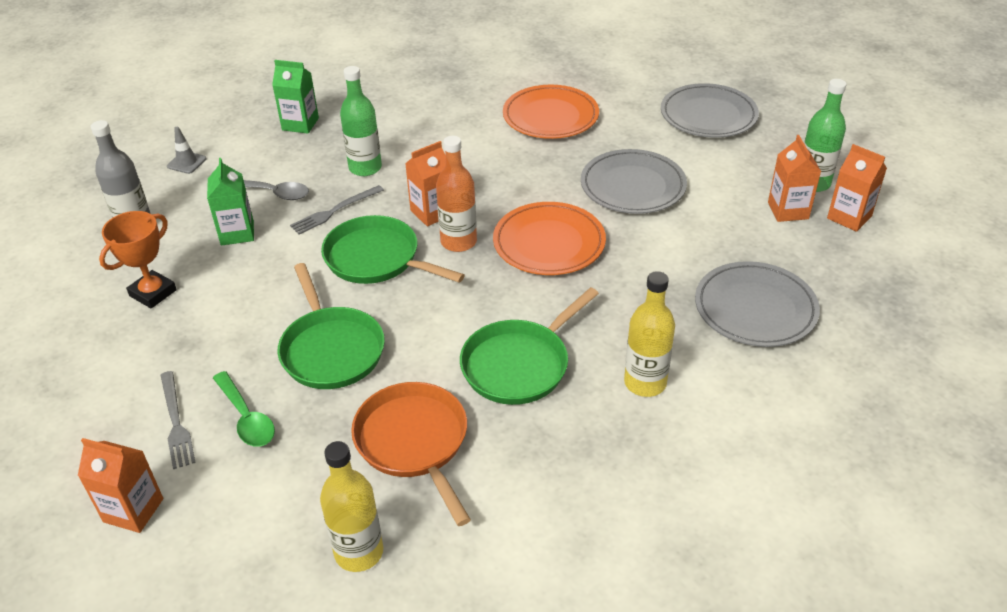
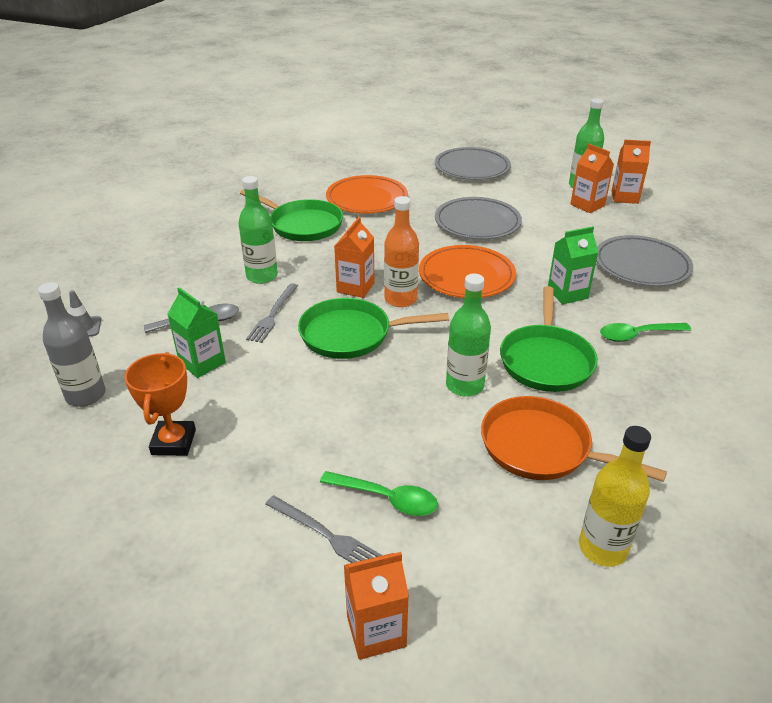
camera: 35 degrees left, 5 degrees down
green carton [272,60,319,134] -> green carton moved to [548,226,599,304]
green pan [277,263,385,389] -> green pan moved to [240,189,343,241]
yellow bottle [624,271,675,397] -> green spoon [600,323,691,342]
none -> green bottle [446,273,491,397]

